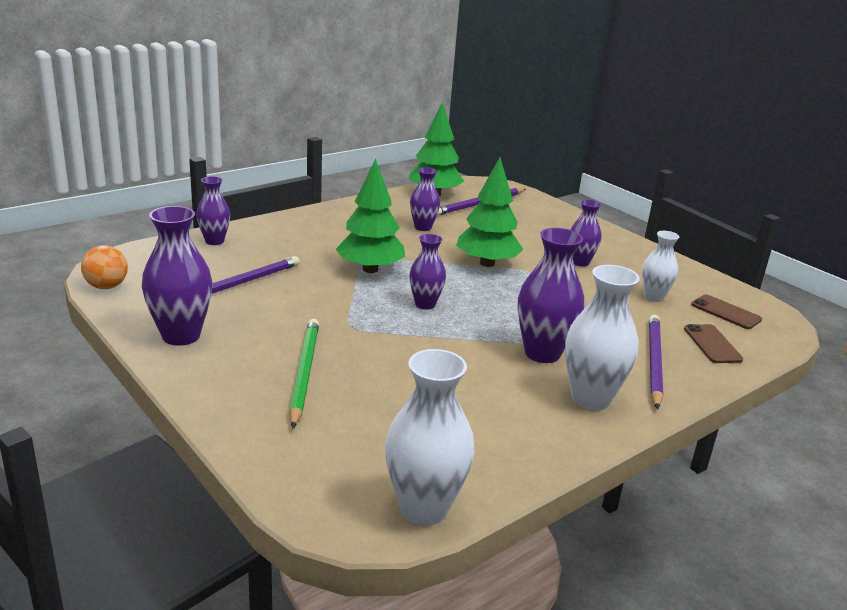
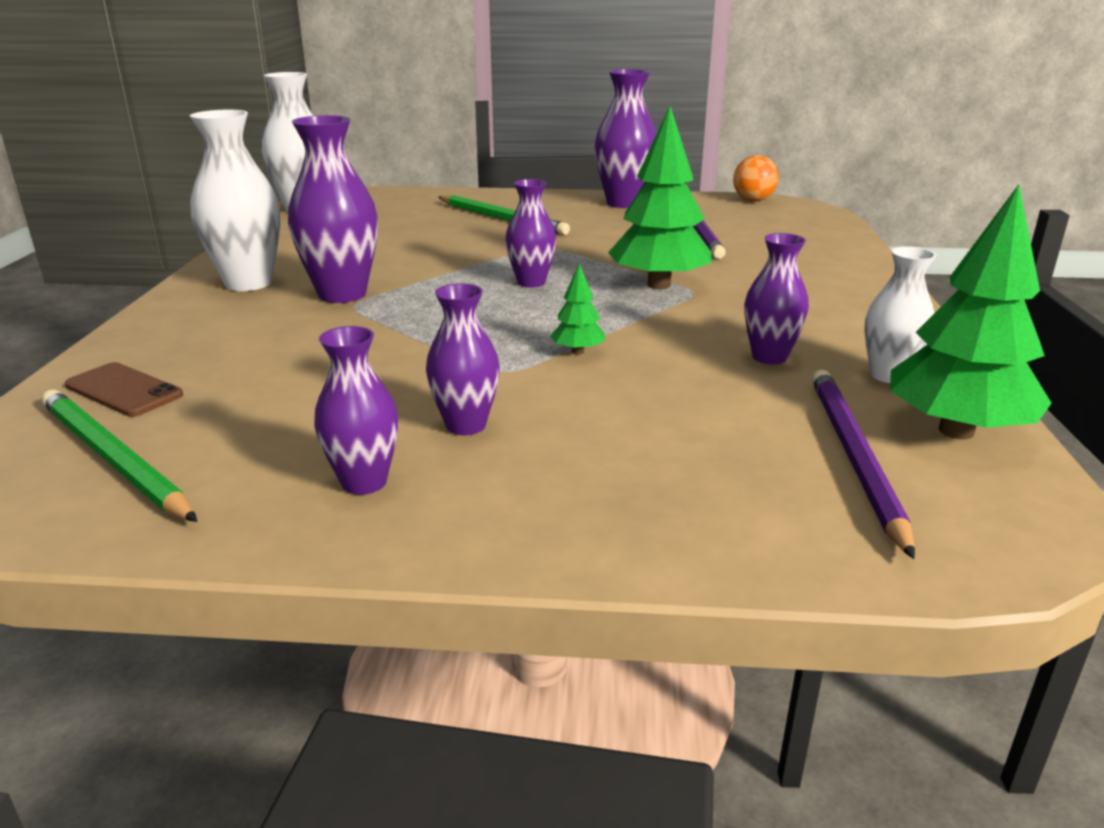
camera: 135 degrees right, 0 degrees up
purple vase [196,176,230,245] -> purple vase moved to [314,326,399,495]
green tree [456,158,524,267] -> green tree [550,263,605,354], size x0.45
white vase [642,231,679,302] -> white vase moved to [864,246,936,383]
purple pencil [649,315,663,409] -> none
brown phone [691,294,762,329] -> green pencil [42,390,197,522]

